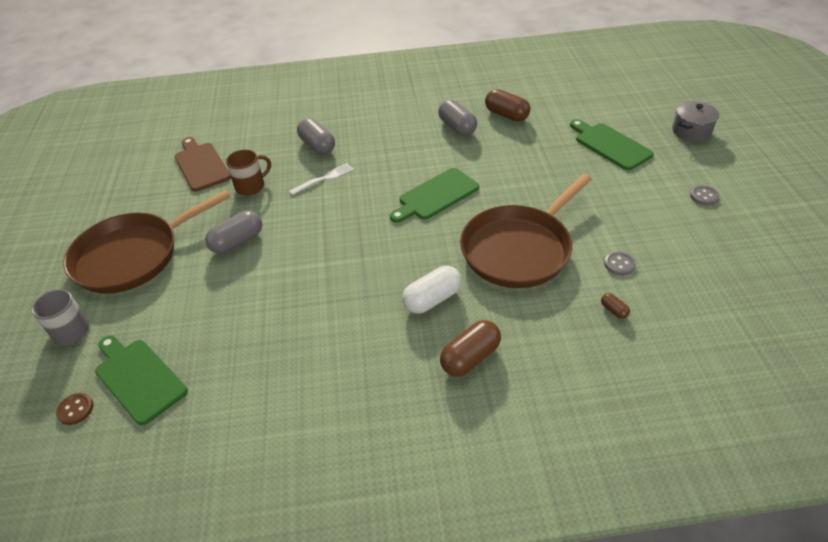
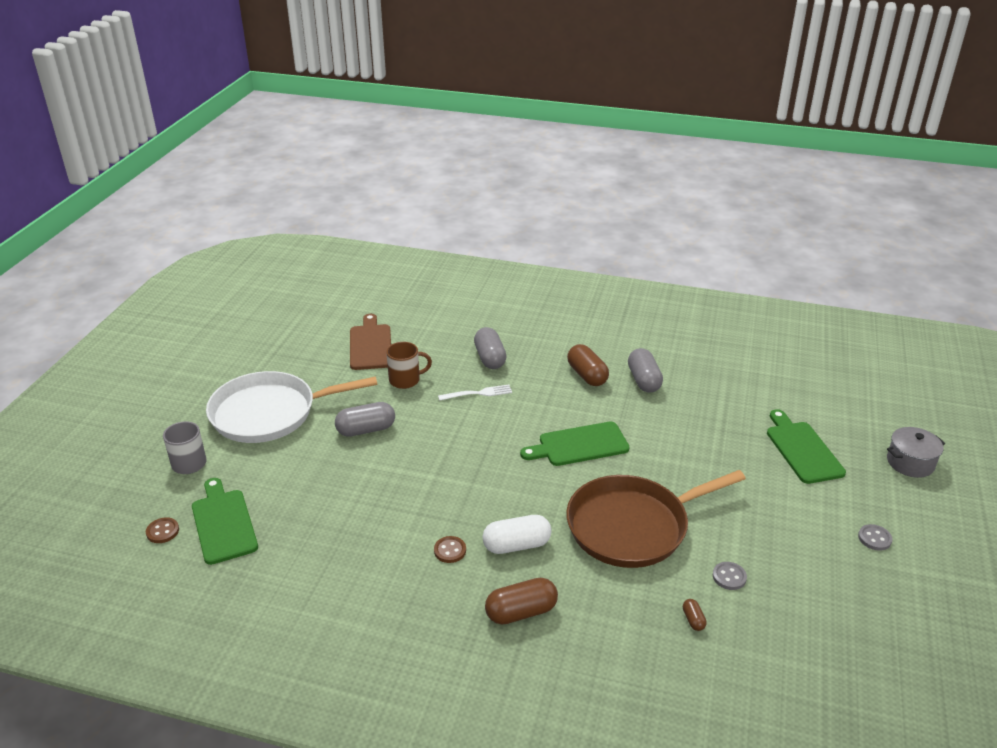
camera: 20 degrees right, 10 degrees down
brown pan [63,190,230,294] -> white pan [206,371,378,443]
brown capsule [485,89,530,121] -> brown capsule moved to [567,344,609,386]
none -> brown button [434,536,466,563]

